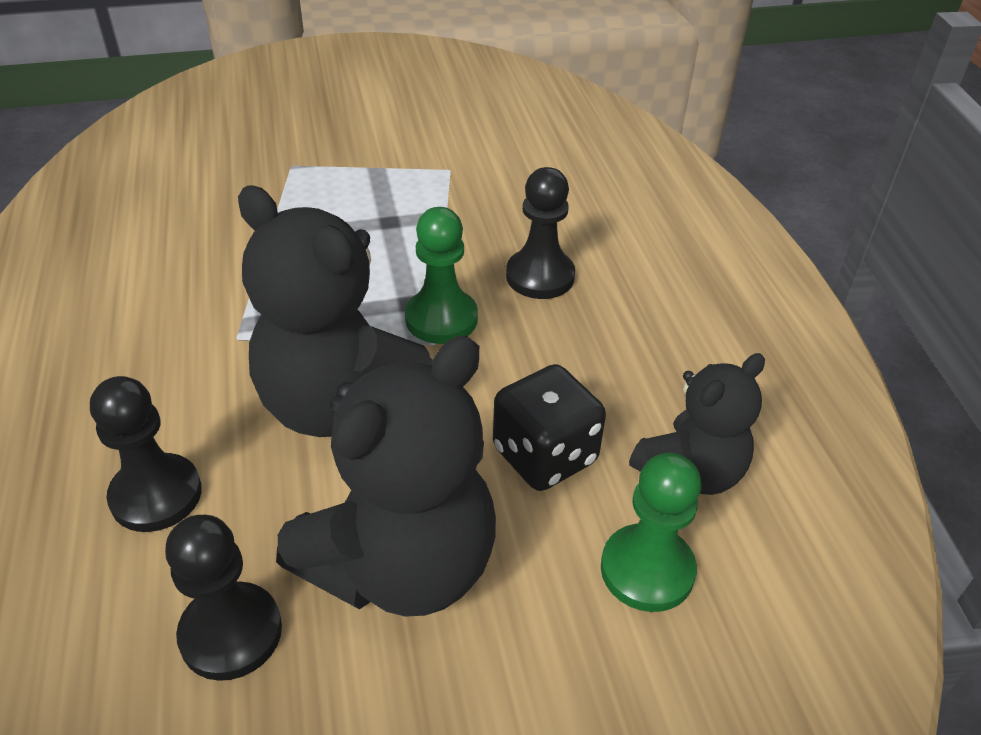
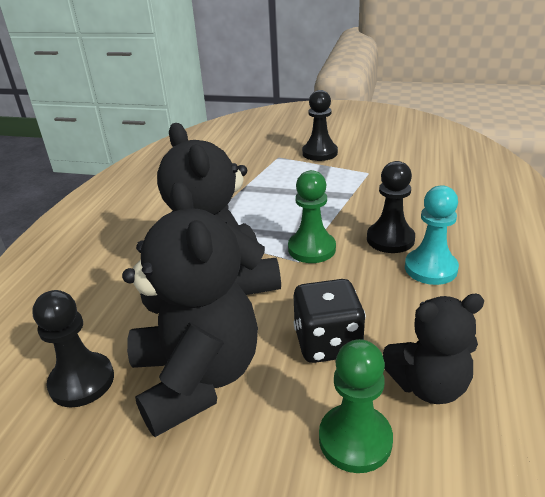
camera: 30 degrees right, 10 degrees down
black pawn [90,376,202,532] -> black pawn moved to [302,90,338,161]
black teddy bear [276,335,496,617] -> black teddy bear turned 90 degrees counterclockwise [122,182,258,437]
none -> turquoise pawn [405,185,459,285]

